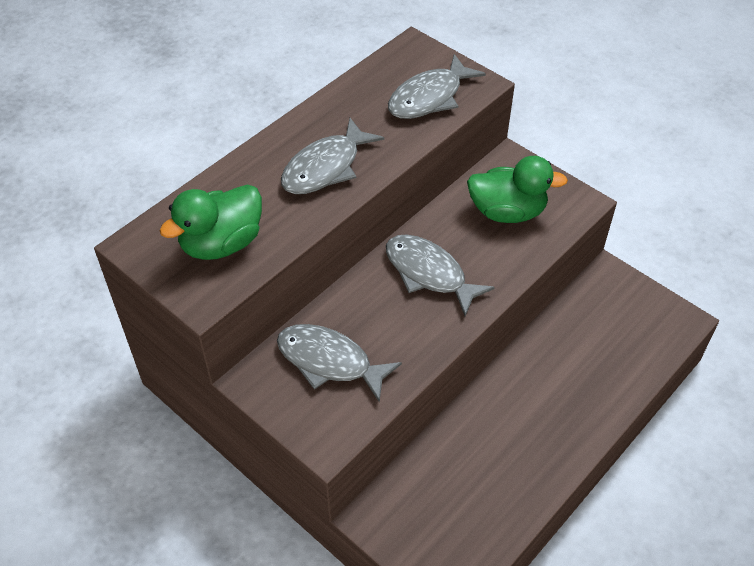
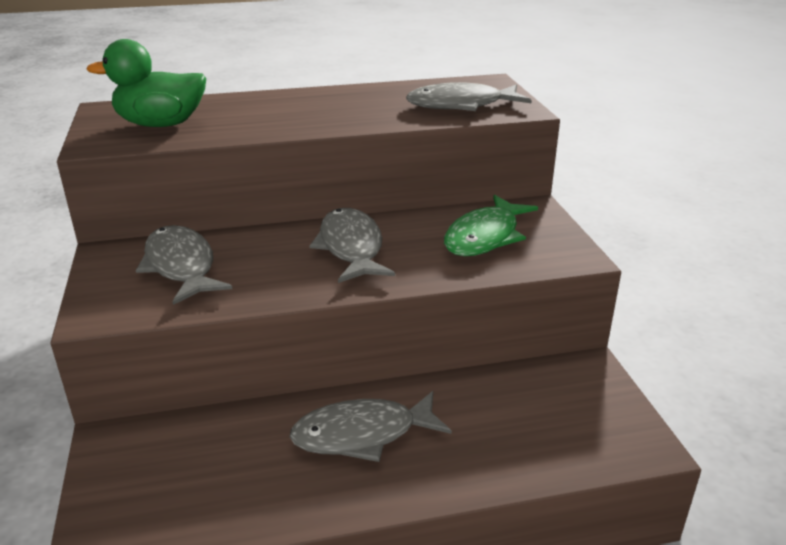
camera: 35 degrees right, 20 degrees down
grey fish [281,118,384,194] -> grey fish moved to [289,391,452,462]
green duck [467,156,568,223] -> green fish [444,195,538,256]

